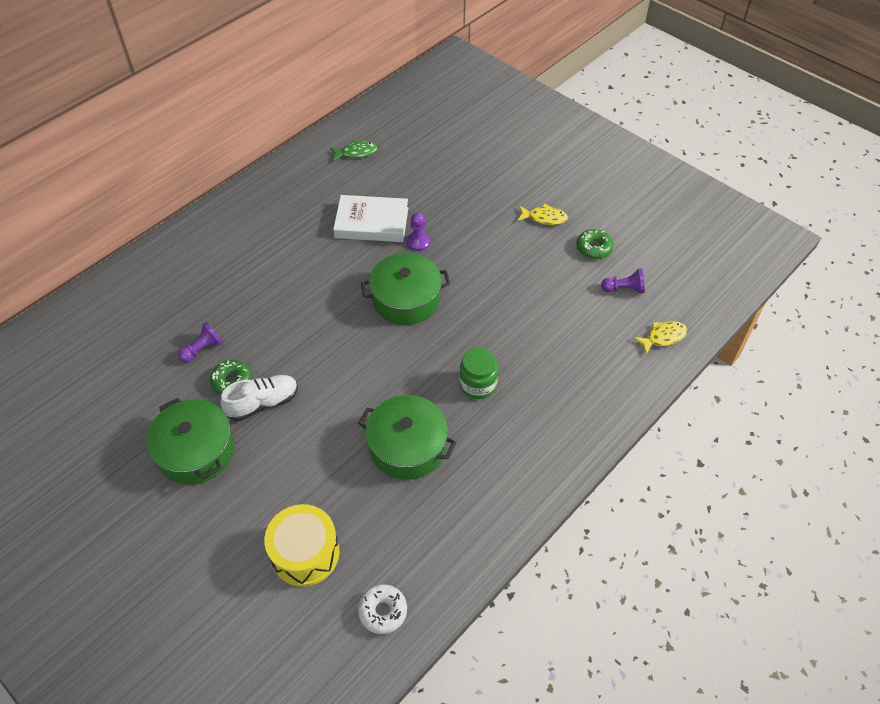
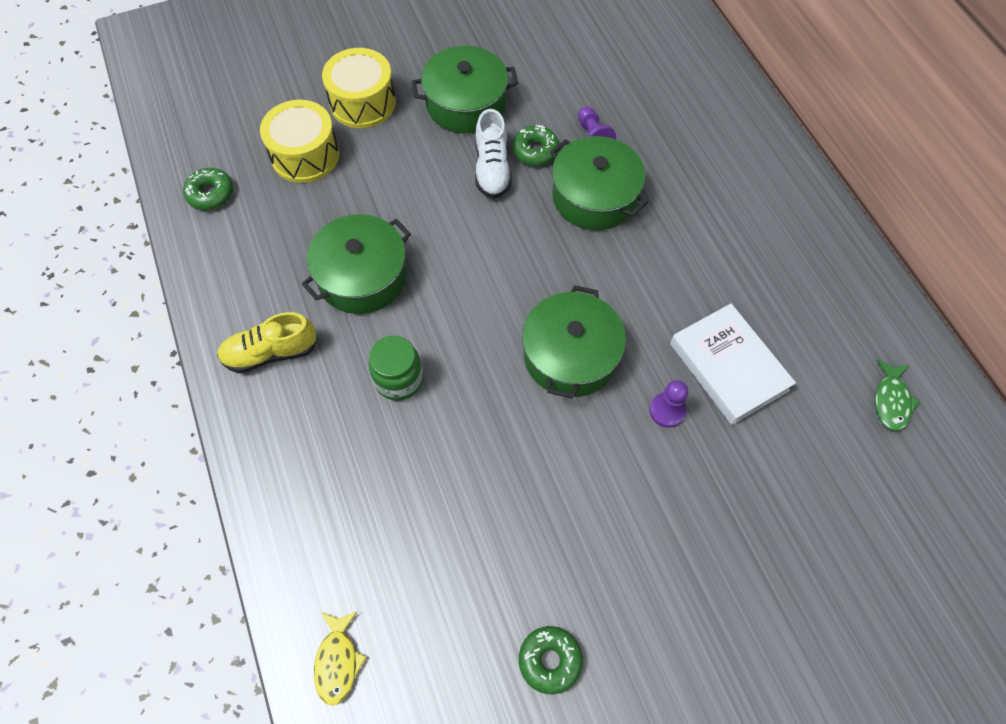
camera: 115 degrees right, 10 degrees up
white book [333,195,408,242] -> white book turned 60 degrees counterclockwise [670,304,796,425]
white donut [358,584,407,634] -> green donut [183,168,233,210]
yellow fish [517,203,568,225] -> none
purple pawn [601,268,645,294] -> none
none -> yellow shoe [217,312,317,373]
none -> yellow drum [322,48,396,128]
none -> green pot [550,136,648,230]

